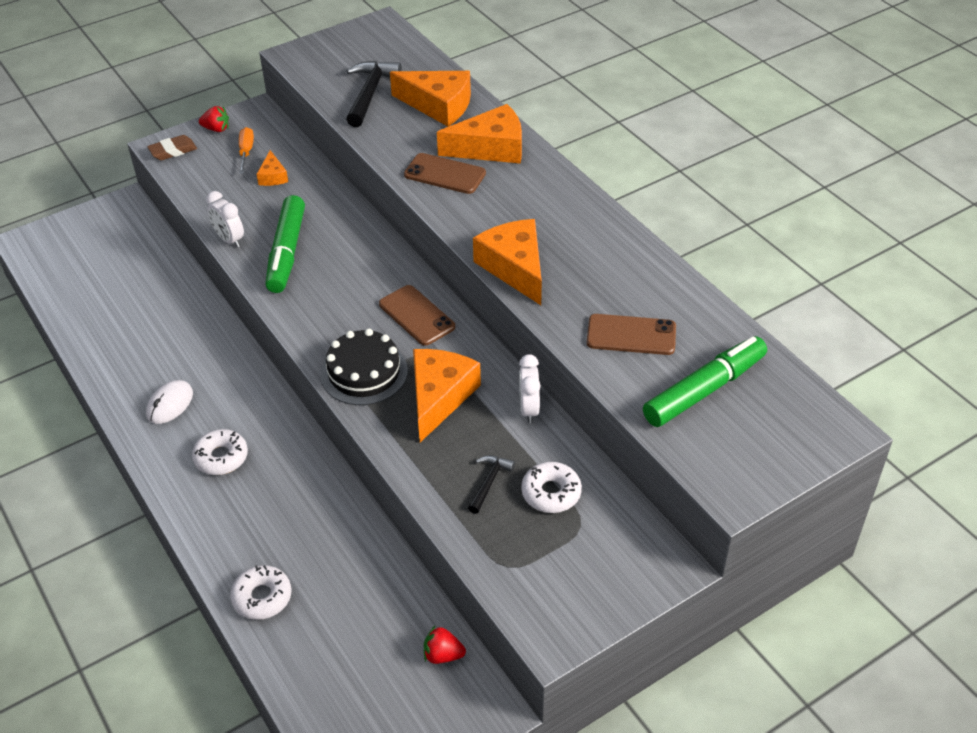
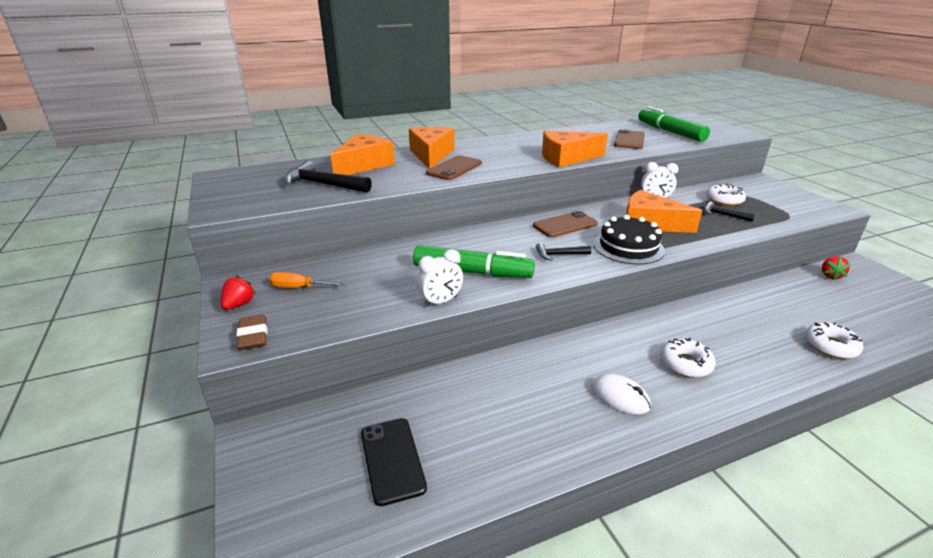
camera: 80 degrees left, 15 degrees down
orange cheese [257,150,288,186] -> none
none -> black phone [361,418,427,506]
none -> black hammer [536,243,591,261]

